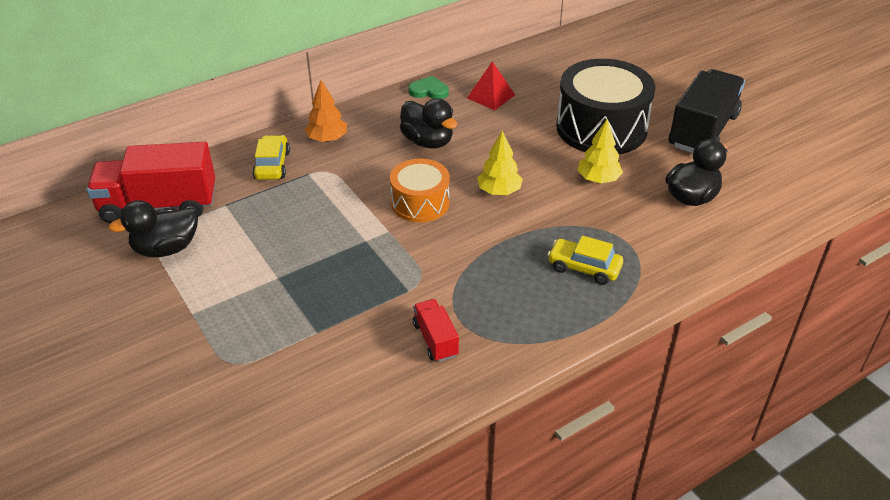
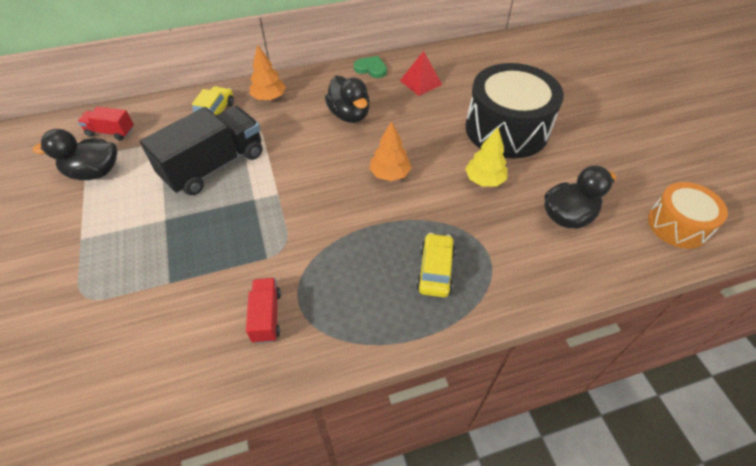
camera: 15 degrees right, 10 degrees up
red truck [87,142,215,223] -> red truck [78,107,134,141], size x0.49
orange drum [390,159,450,222] -> orange drum moved to [648,182,728,249]
yellow tree [477,130,523,195] -> orange tree [369,121,412,181]
yellow car [548,236,623,285] -> yellow car turned 60 degrees clockwise [416,233,456,298]
black truck [669,69,745,153] -> black truck moved to [140,106,262,195]

